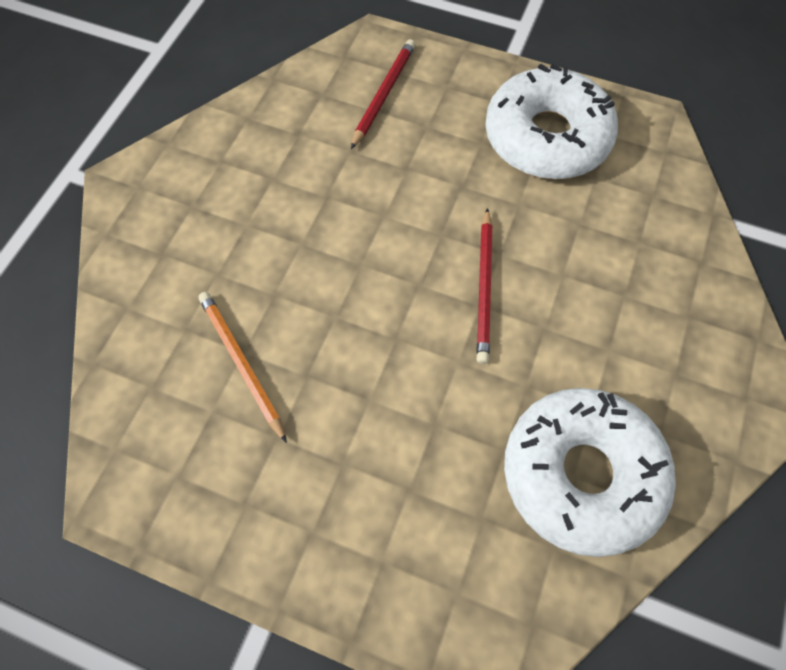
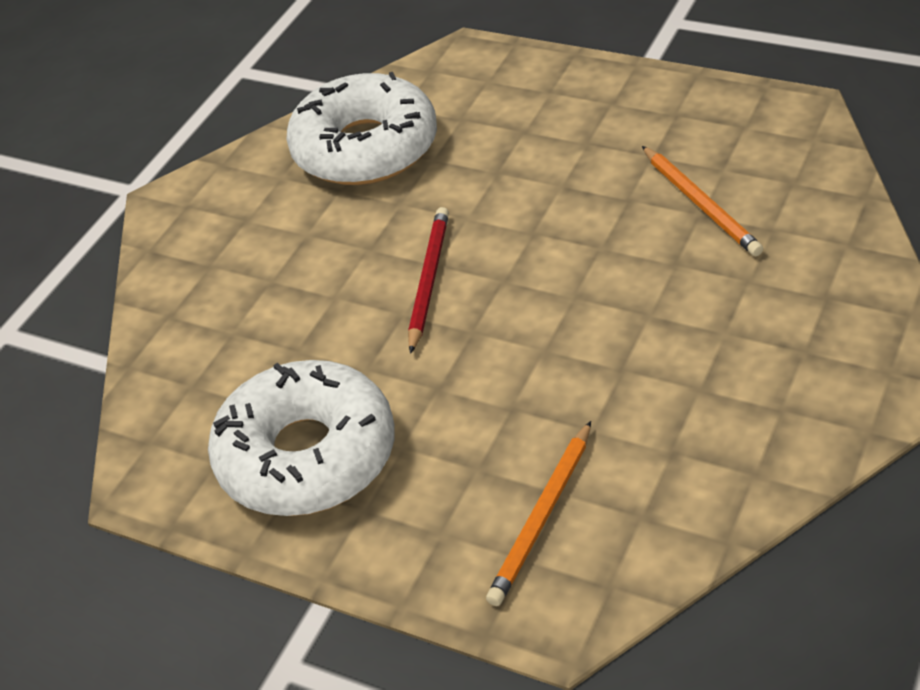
camera: 170 degrees left, 20 degrees down
red pencil [351,39,415,149] -> orange pencil [486,421,591,606]

